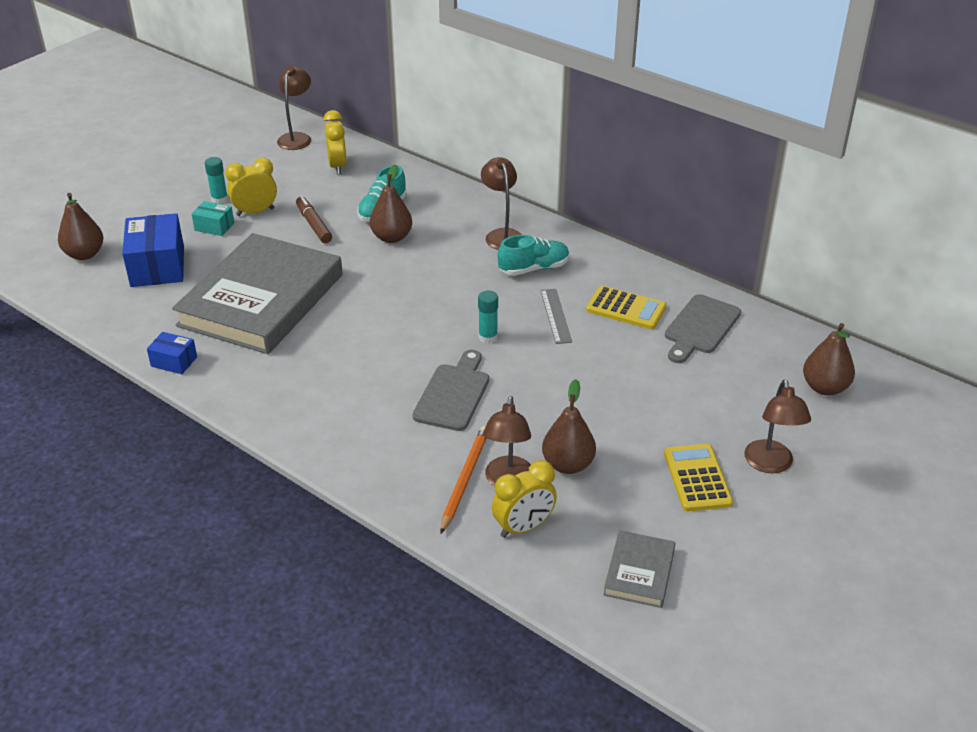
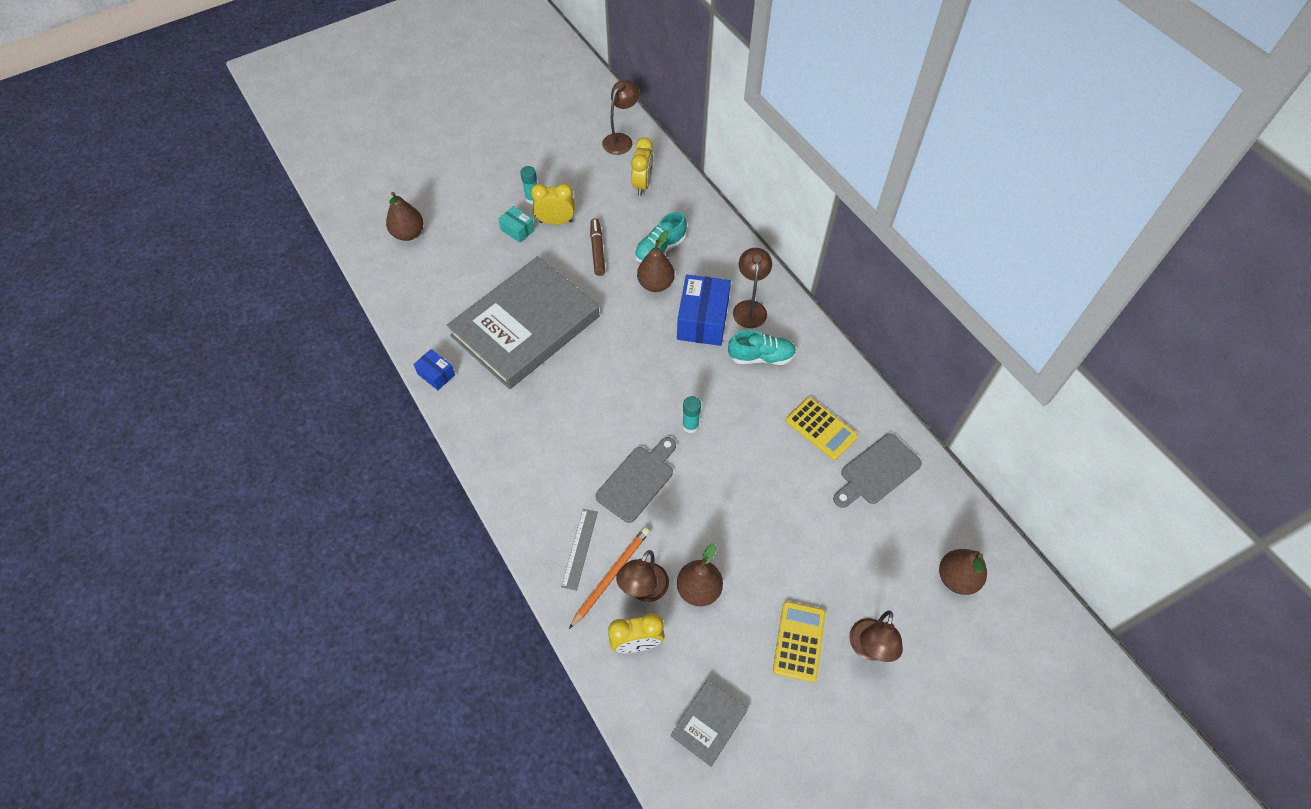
camera: 20 degrees right, 20 degrees up
blue box [122,213,184,287] -> blue box moved to [677,275,731,346]
grey ruler [540,289,572,344] -> grey ruler moved to [561,509,598,591]

